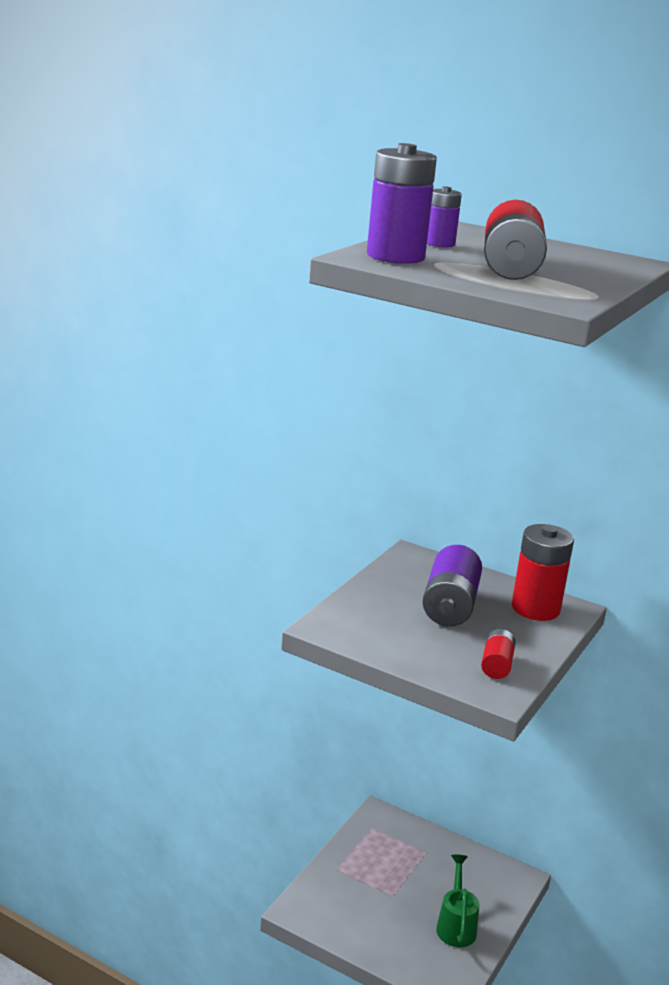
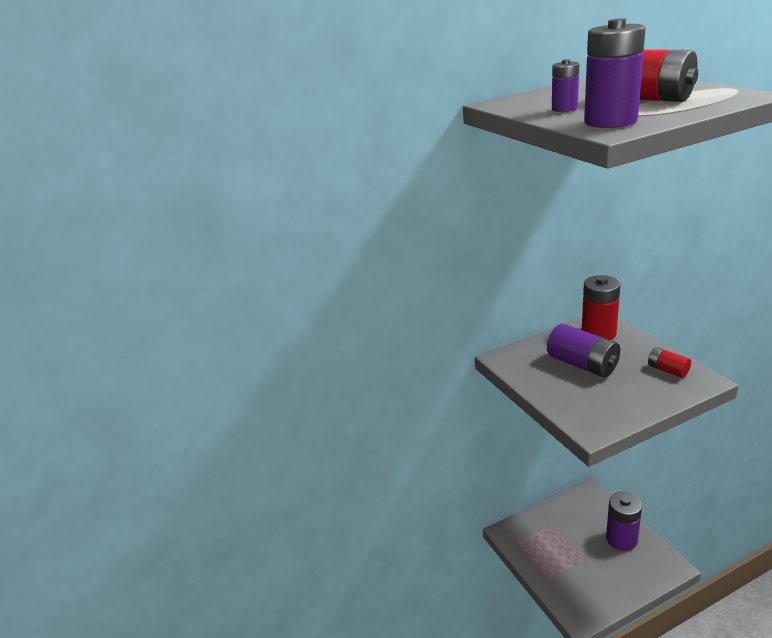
camera: 50 degrees left, 5 degrees up
green watering can [436,855,480,947] -> purple battery [606,492,642,551]

